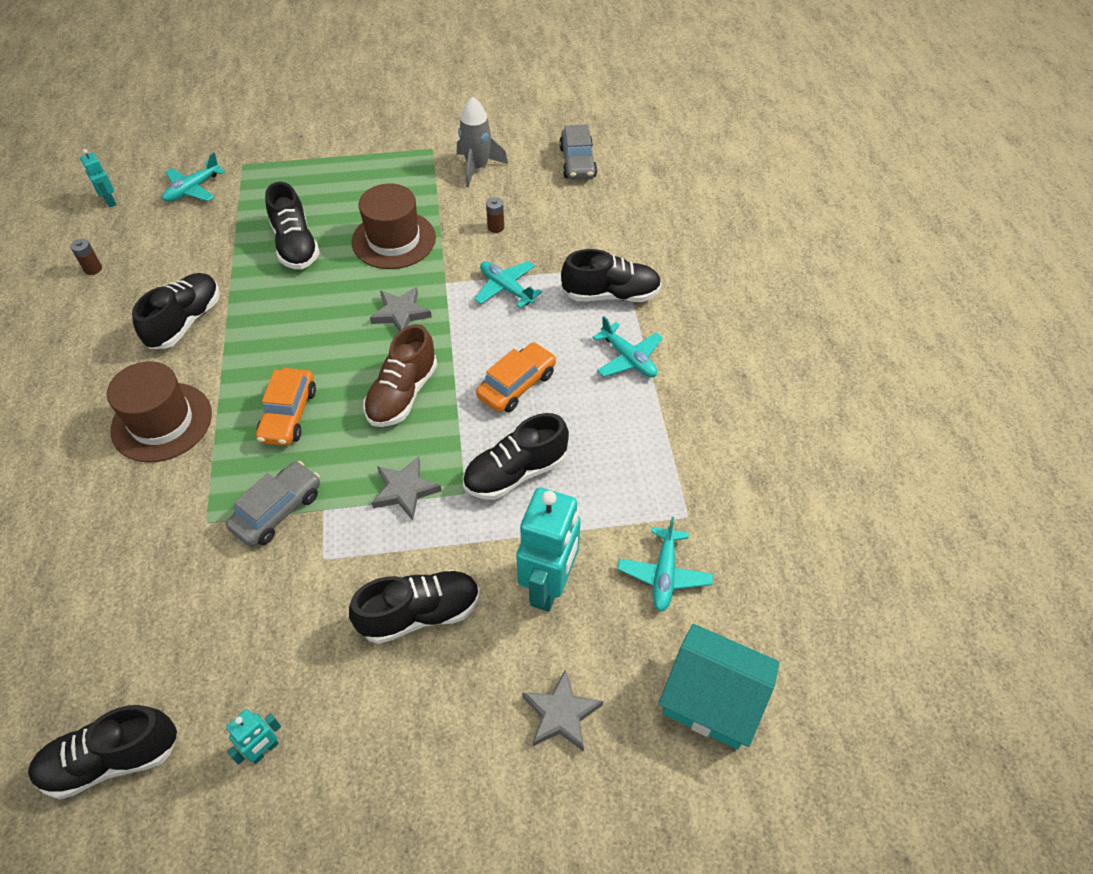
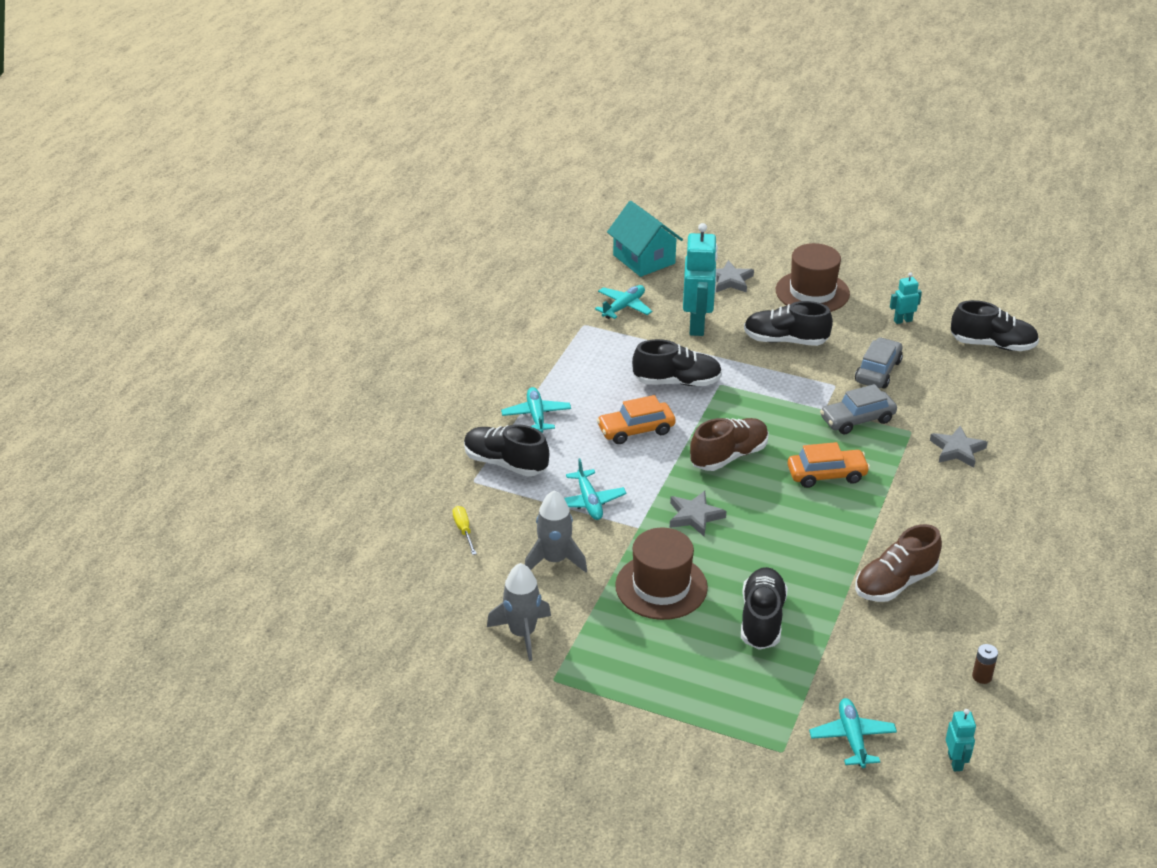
camera: 150 degrees left, 15 degrees down
brown hat [107,361,212,463] -> brown hat moved to [776,243,850,312]
black shoe [132,273,220,349] -> brown shoe [855,524,942,602]
turquoise plane [162,153,225,202] -> turquoise plane turned 75 degrees counterclockwise [809,698,897,768]
orange car [256,368,316,446] -> orange car turned 45 degrees clockwise [788,442,870,488]
grey star [372,456,442,520] -> grey star moved to [930,426,988,468]
brown battery [486,197,504,233] -> grey rocket [525,490,587,573]
turquoise robot [516,487,581,612] -> turquoise robot turned 135 degrees clockwise [683,223,718,336]
grey car [559,124,597,180] -> grey car moved to [855,337,903,388]
none -> yellow screwdriver [453,506,477,555]

